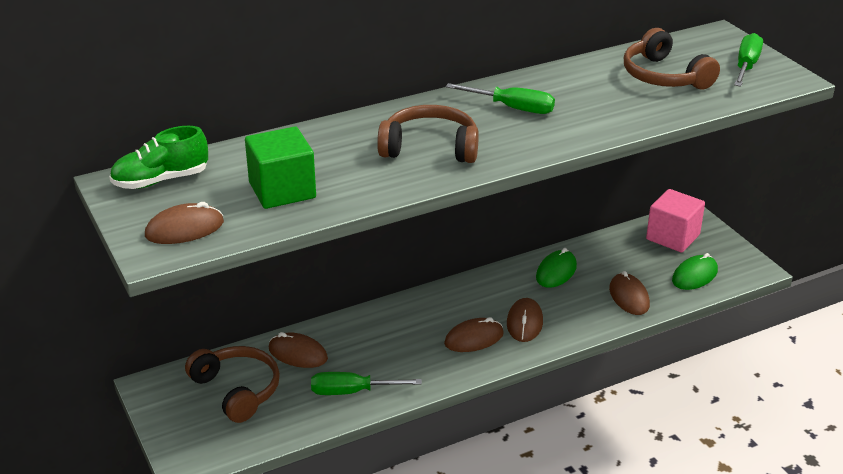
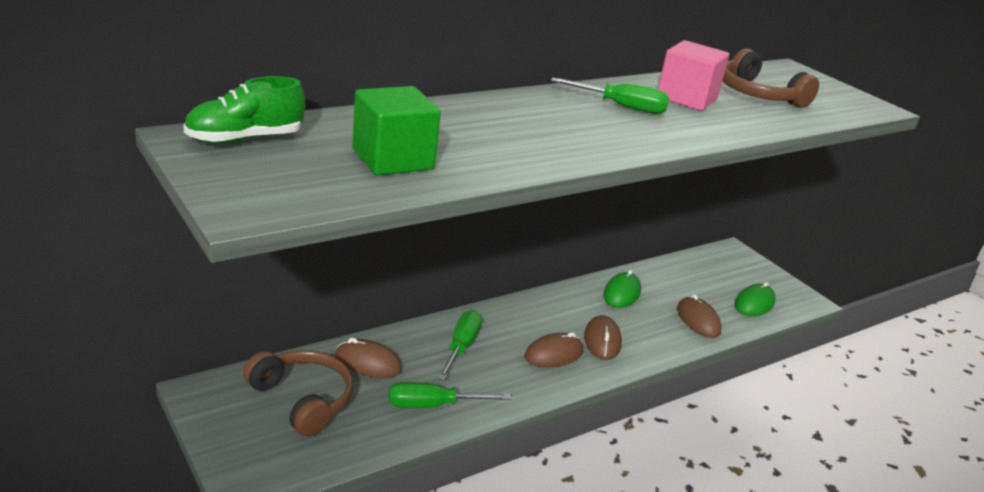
camera: 10 degrees left, 5 degrees down
brown mouse [145,202,224,244] -> none
brown headphones [377,105,479,163] -> none
pink cube [646,189,705,253] -> pink cube moved to [658,40,729,111]
green screwdriver [734,33,763,86] -> green screwdriver moved to [437,310,482,380]

